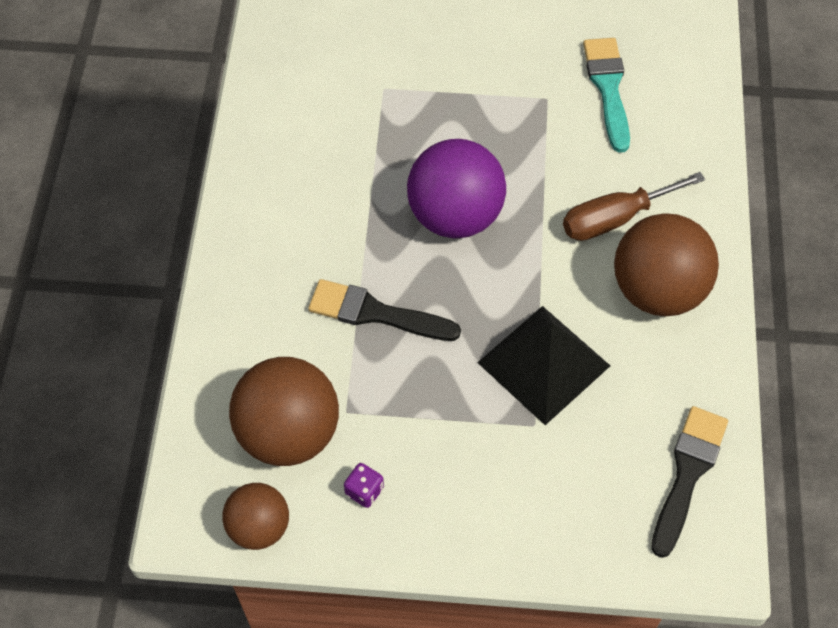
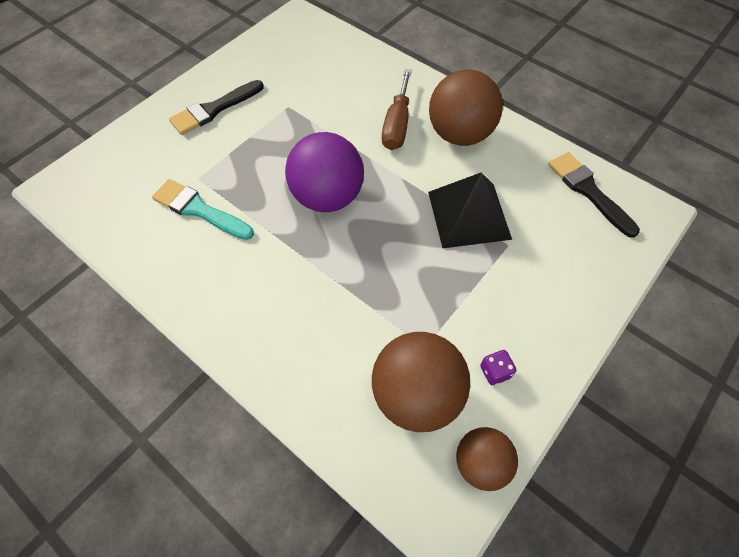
camera: 55 degrees left, 0 degrees up
black brush [308,279,461,341] -> black brush moved to [169,80,264,135]
turquoise brush [583,38,630,153] -> turquoise brush moved to [152,179,254,240]

